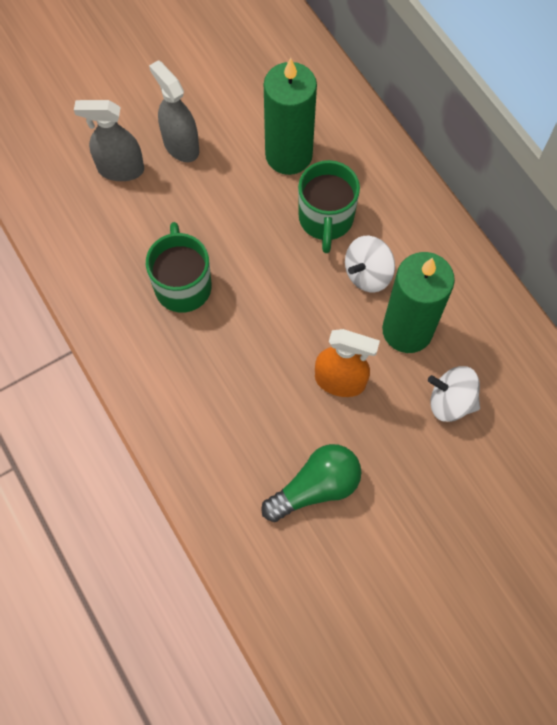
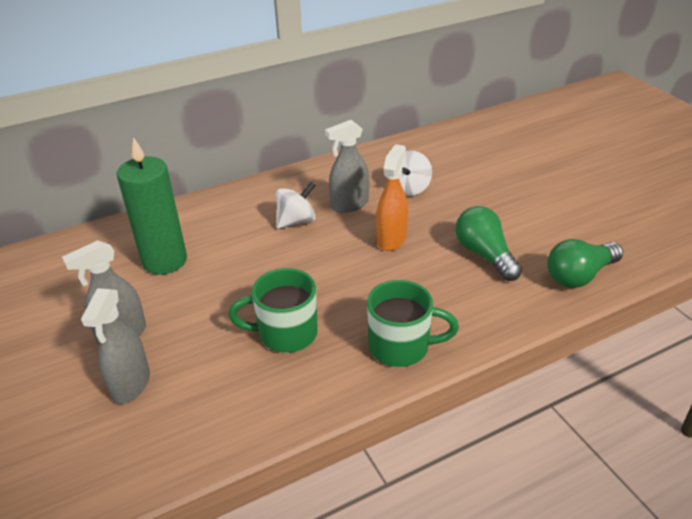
camera: 85 degrees left, 30 degrees down
green mug [298,160,360,253] -> green mug moved to [367,280,459,367]
white spinning top [345,236,395,292] -> white spinning top turned 90 degrees counterclockwise [276,182,316,229]
green candle [382,252,455,353] -> grey spray bottle [325,120,369,213]
none -> green light bulb [547,239,623,288]

